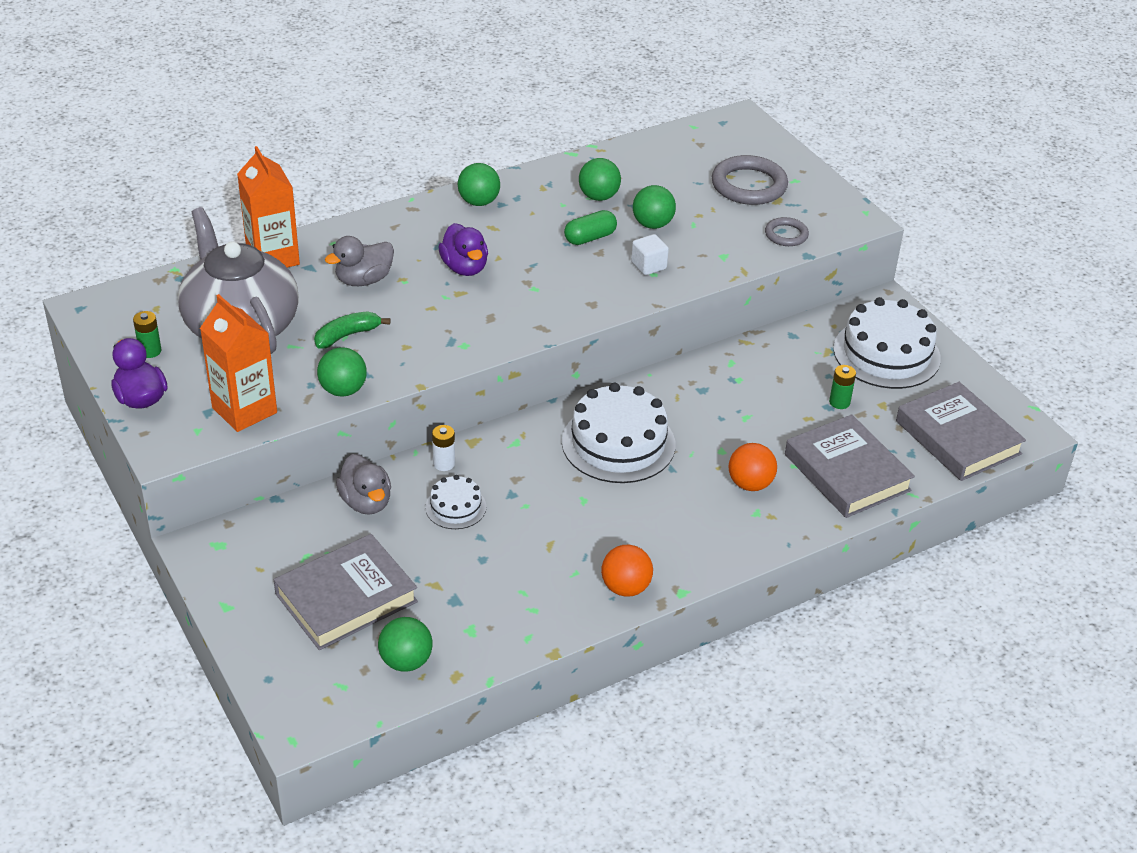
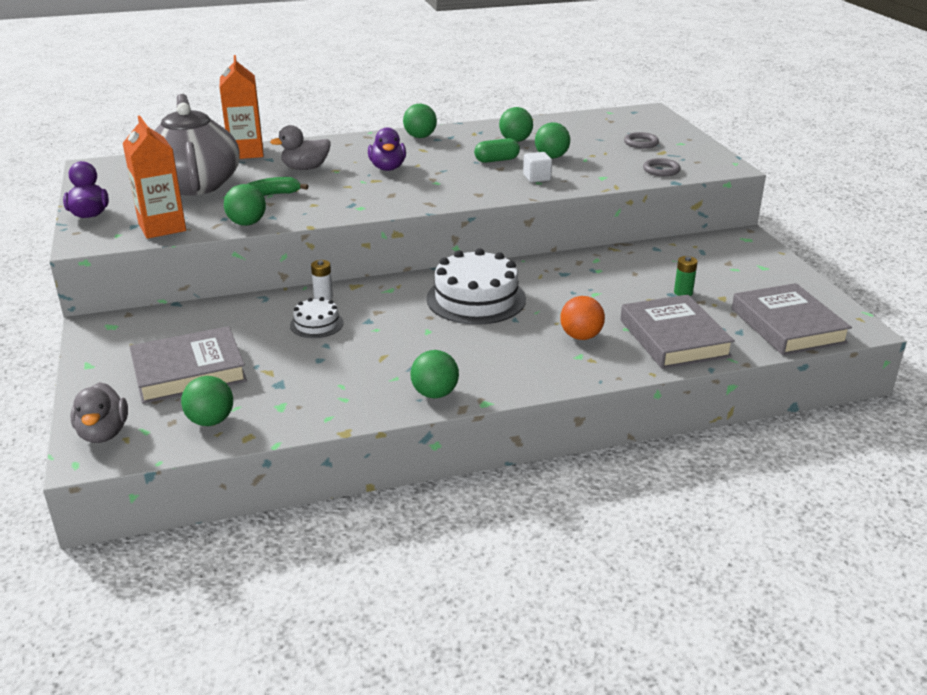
camera: 15 degrees right, 10 degrees down
green battery [133,311,161,358] -> none
grey duck [336,454,391,515] -> grey duck moved to [70,382,128,443]
orange ball [601,545,653,597] -> green ball [410,350,459,398]
grey ring [712,155,788,205] -> grey ring [624,132,659,149], size x0.55
white cake [833,297,941,389] -> none

